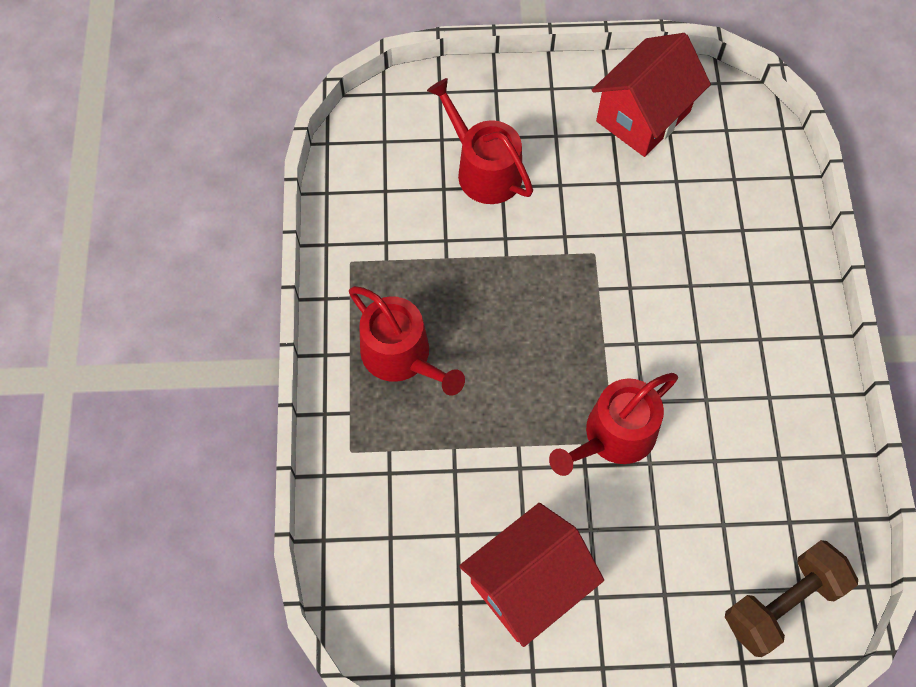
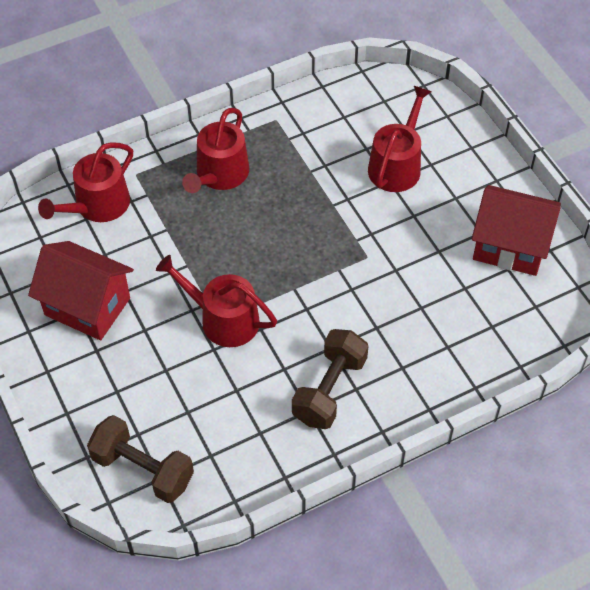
camera: 65 degrees right, 10 degrees down
none -> red watering can [38,142,133,222]
none -> brown dumbbell [292,329,368,429]

